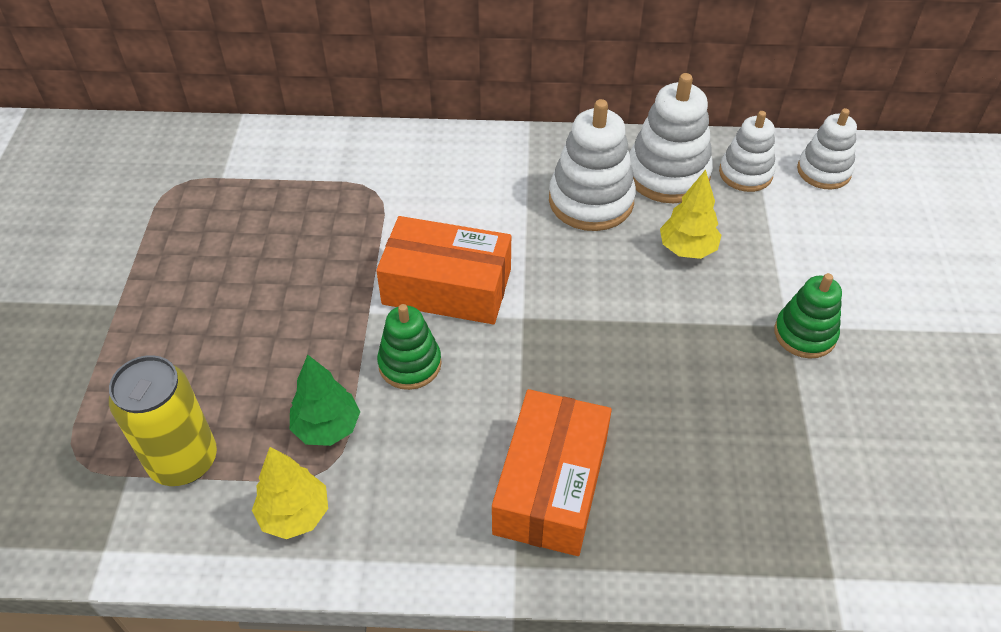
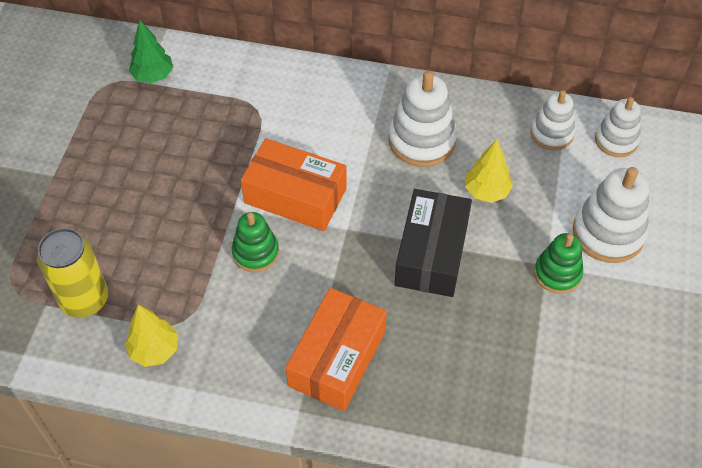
camera: 10 degrees right, 5 degrees up
green tree [290,355,360,446] -> green tree moved to [129,20,173,83]
white stacking toy [629,73,713,203] -> white stacking toy moved to [573,167,649,263]
none -> black box [395,189,472,297]

